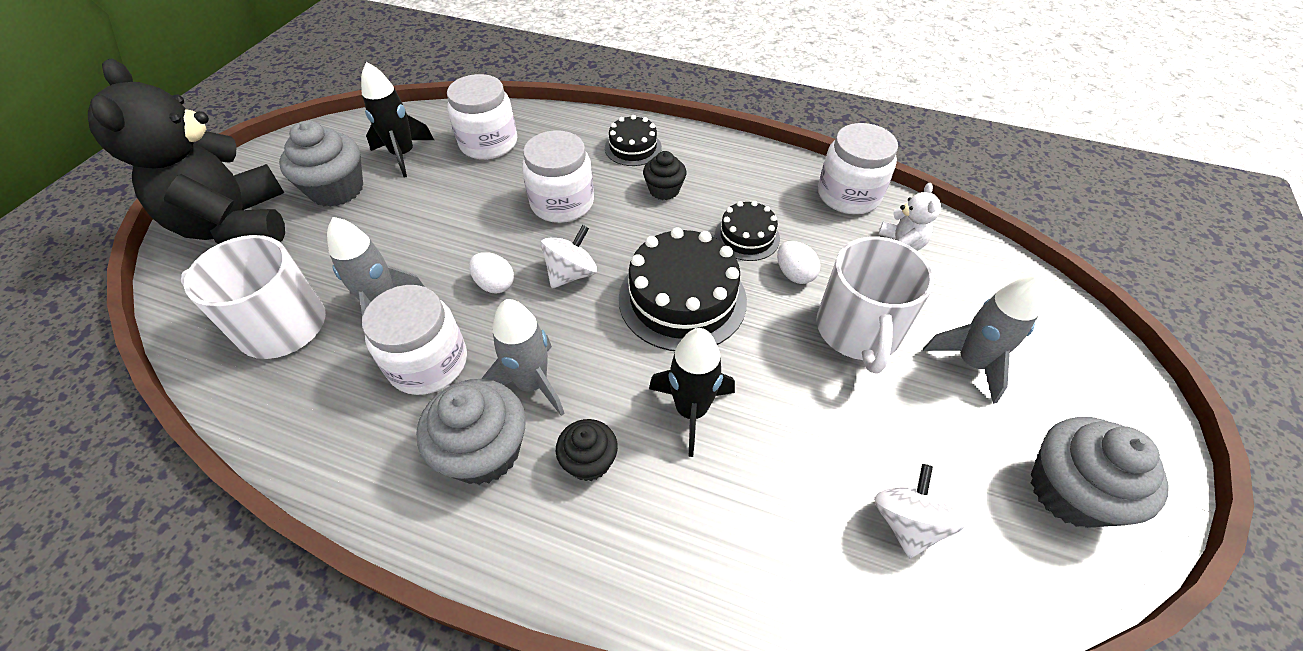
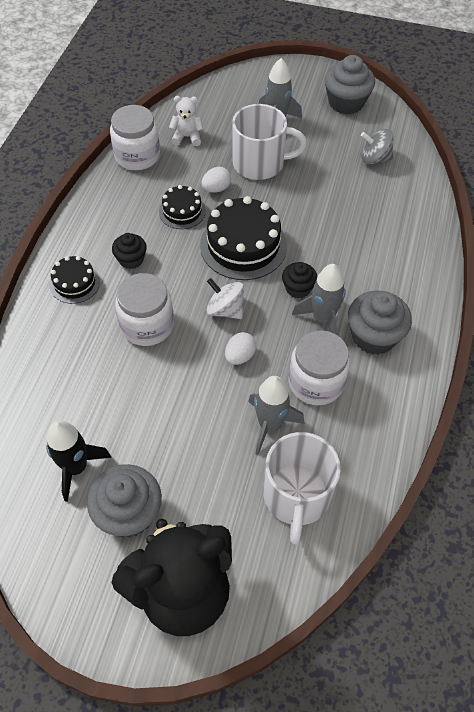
camera: 95 degrees left, 5 degrees up
white jar [447,74,517,160] -> none
black cupcake [556,419,618,481] -> black cupcake moved to [282,262,317,298]
black rocket [649,328,735,457] -> none
white spinning top [874,464,966,558] -> grey spinning top [361,129,394,164]

